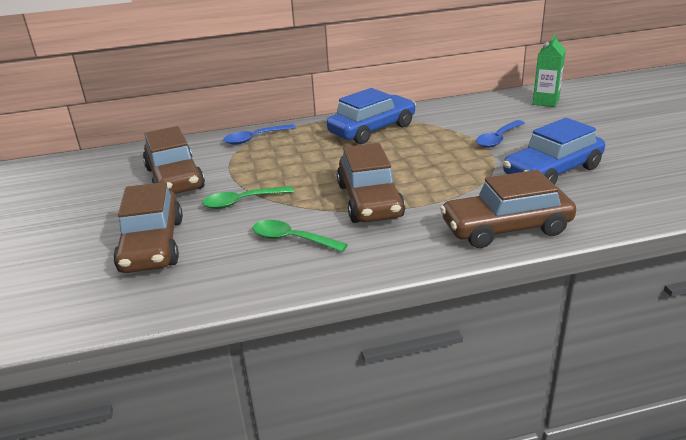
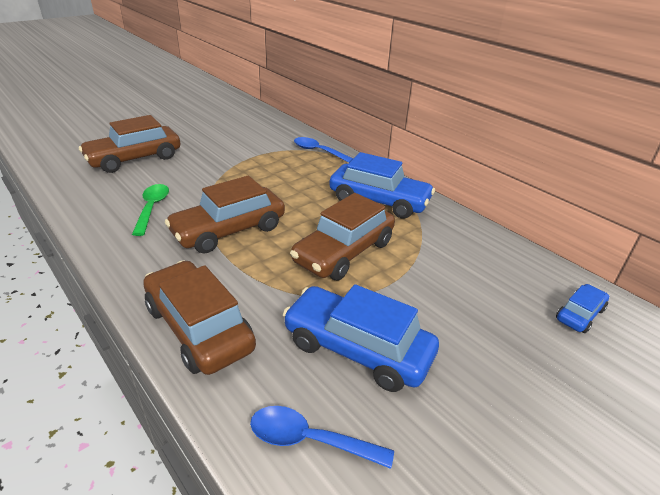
camera: 60 degrees right, 5 degrees up
brown car [143,126,205,194] -> brown car moved to [290,193,395,280]
green spoon [202,186,294,209] -> none
blue spoon [476,120,525,148] -> blue spoon moved to [250,406,394,469]
green carton [533,34,566,107] -> blue car [556,284,609,333]

